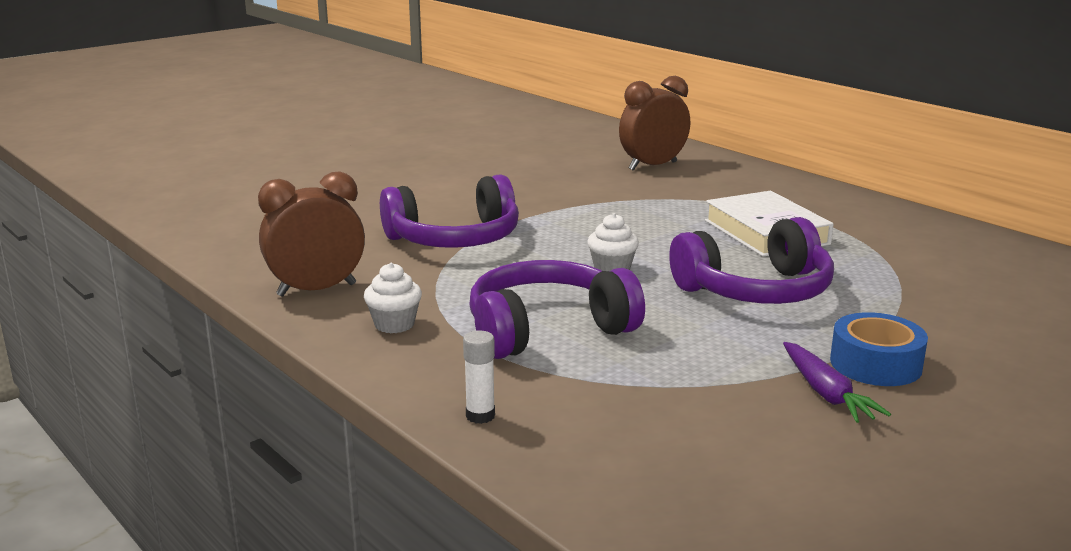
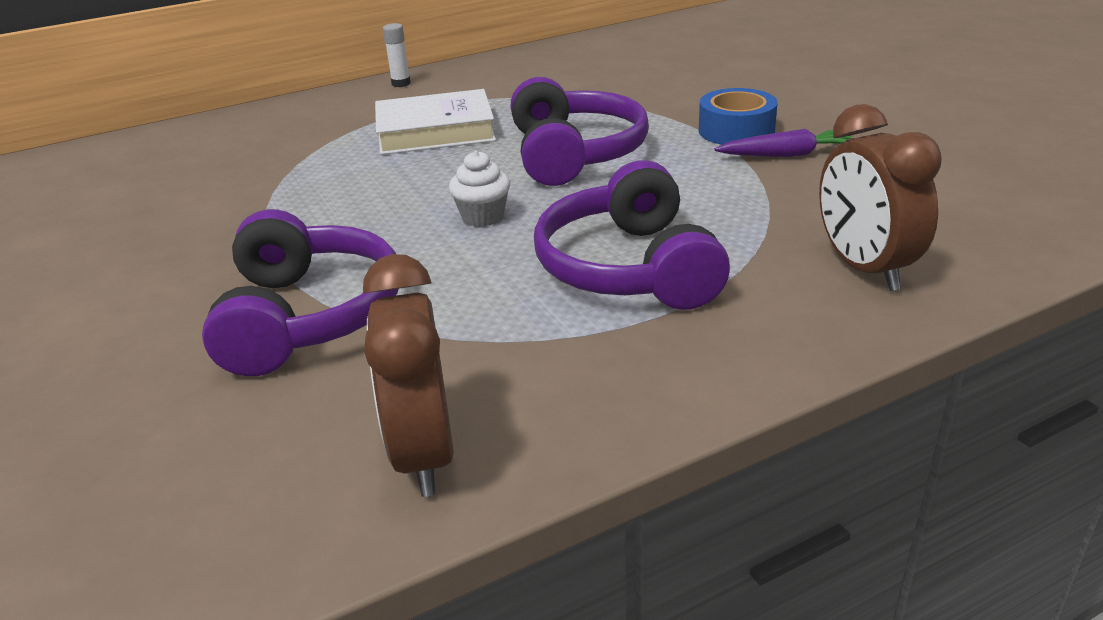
camera: 75 degrees left, 10 degrees up
white cupcake [364,263,422,333] -> none
white glue stick [463,330,495,424] -> white glue stick moved to [383,23,411,87]
brown clock [619,76,690,171] -> brown clock moved to [819,104,942,291]

